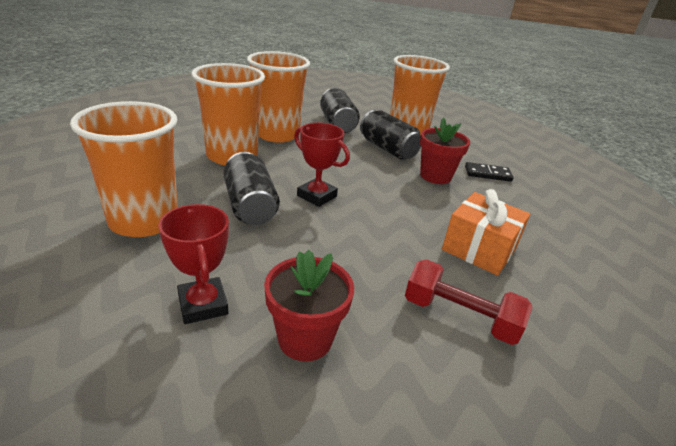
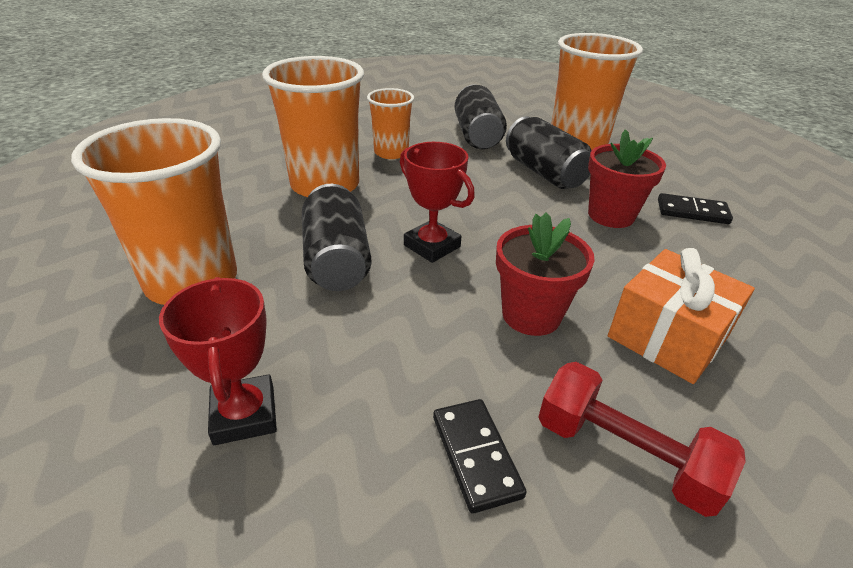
camera: 10 degrees right, 5 degrees up
orange cup [247,51,310,143] -> orange cup [367,88,414,159], size x0.57
red flower pot [264,250,354,362] -> red flower pot moved to [496,213,595,336]
none -> black domino [433,399,526,513]

